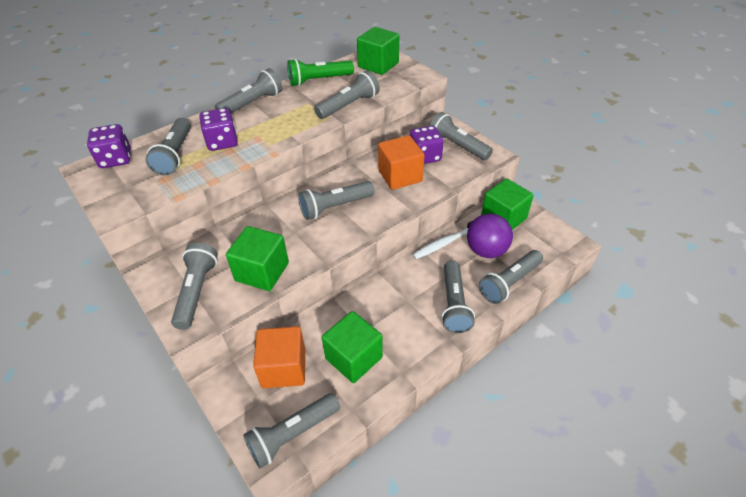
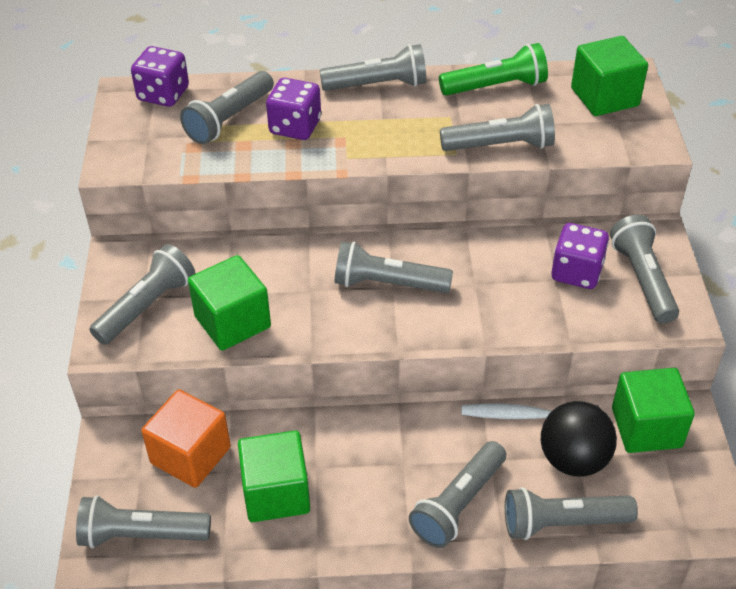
camera: 35 degrees right, 0 degrees up
green flashlight [287,59,354,86] -> green flashlight turned 150 degrees clockwise [439,43,548,96]
orange cube [378,135,425,190] -> none
purple ball [467,213,513,258] -> black ball [541,401,617,477]

